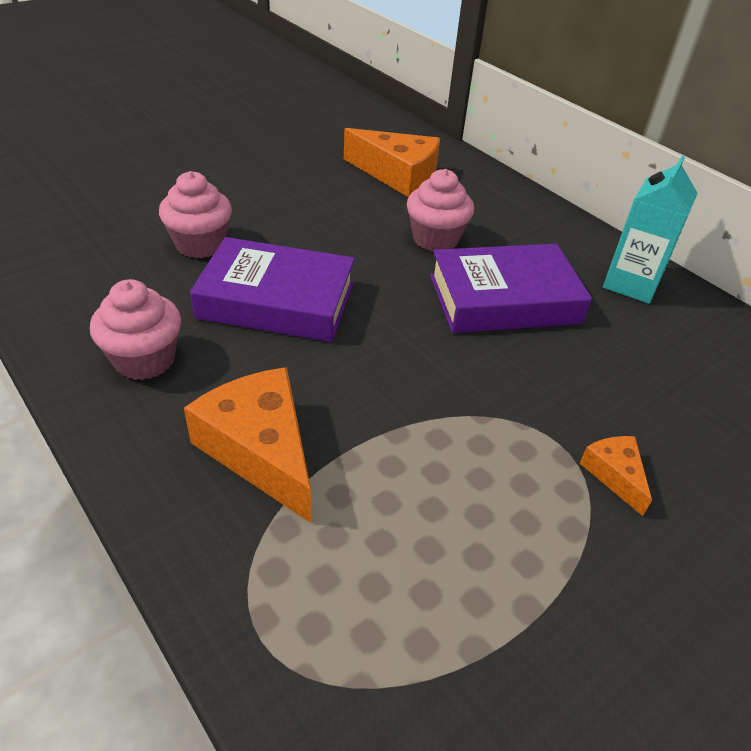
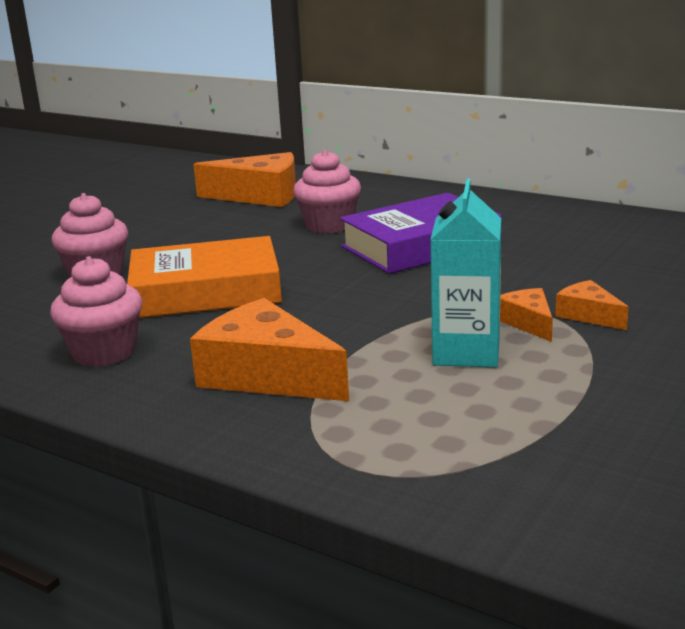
camera: 15 degrees left, 20 degrees down
purple book [190,237,355,342] -> orange book [127,236,282,318]
turquoise carton [603,155,698,304] -> turquoise carton moved to [430,179,501,367]
none -> orange cheese [500,288,553,342]

